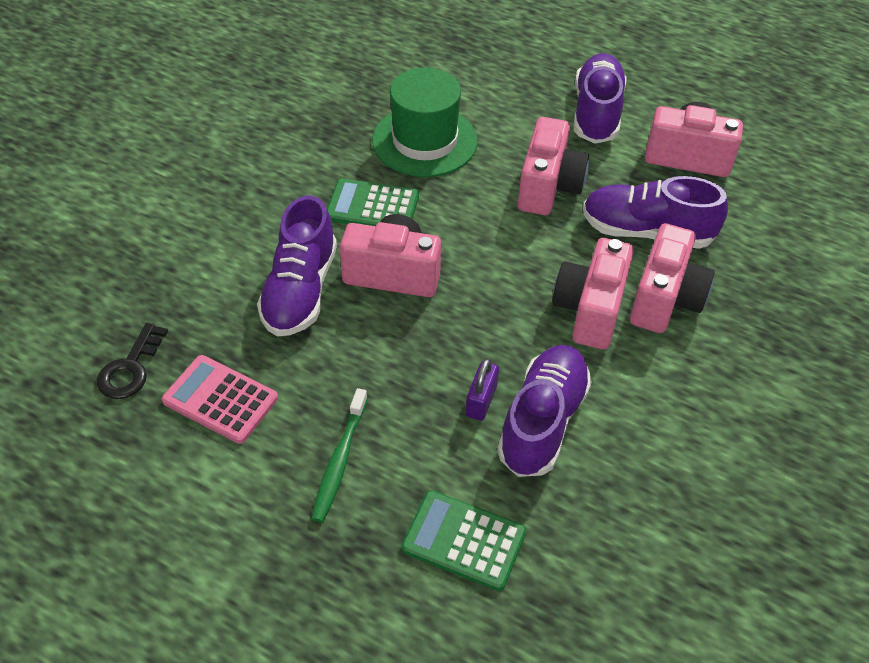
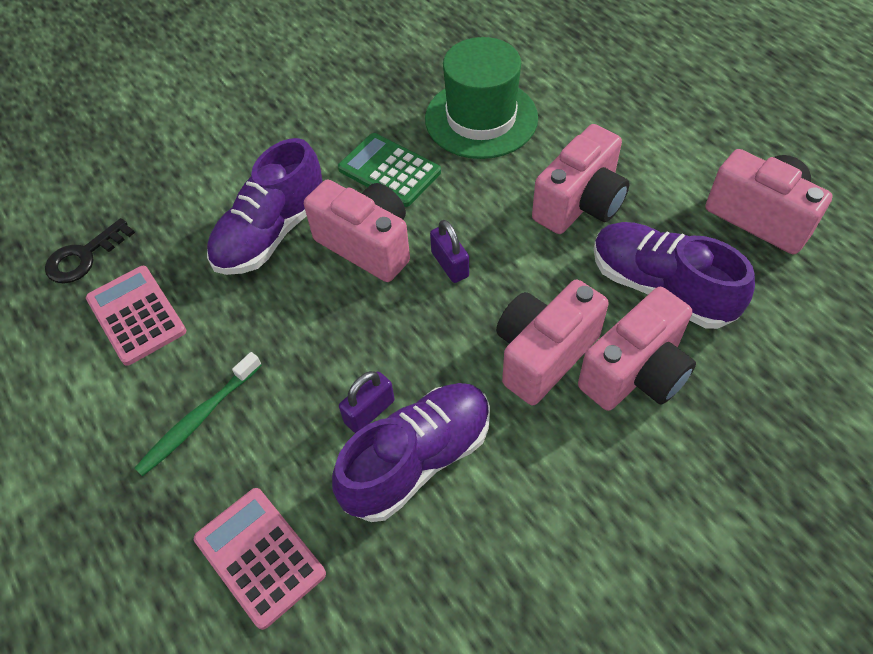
camera: 30 degrees right, 5 degrees up
green calculator [402,490,526,591] -> pink calculator [194,488,326,630]
purple shoe [574,53,627,144] -> none
none -> purple padlock [430,220,469,283]

